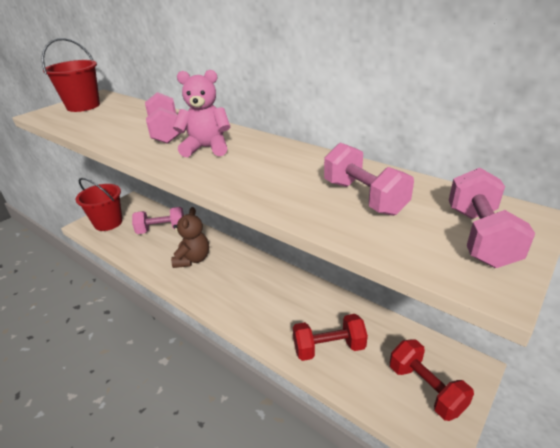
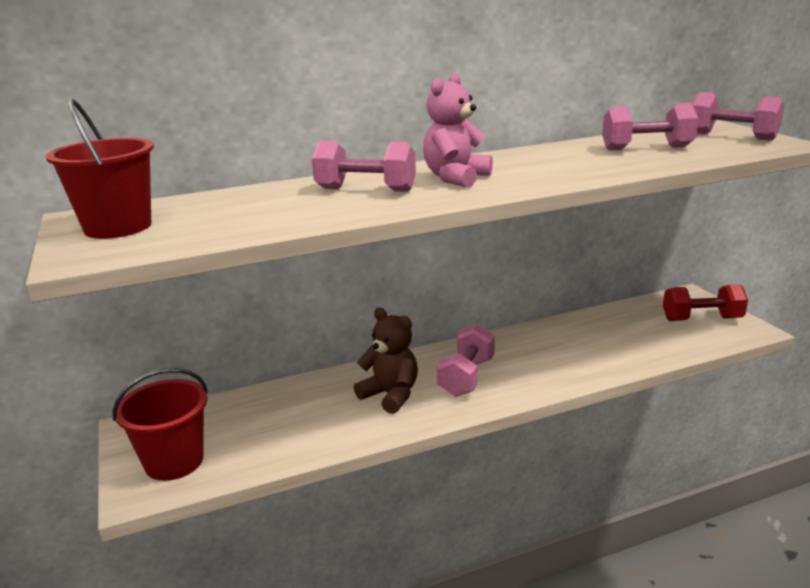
camera: 60 degrees left, 10 degrees down
pink dumbbell [132,207,184,234] -> pink dumbbell moved to [437,324,495,397]
red dumbbell [293,314,368,361] -> none

